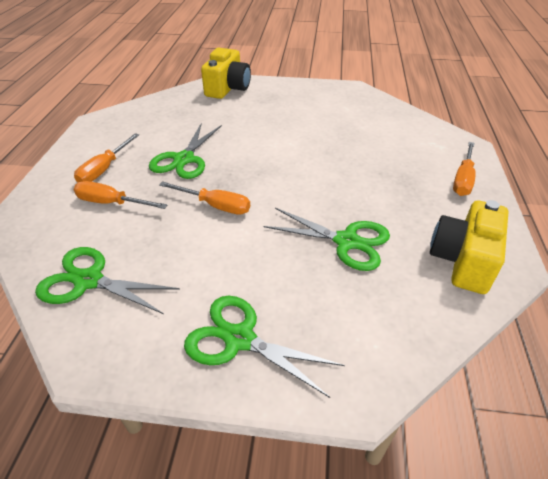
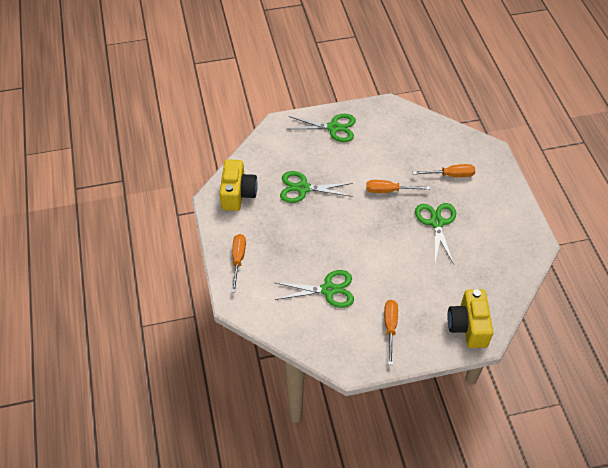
camera: 160 degrees right, 10 degrees up
green scissors [35,247,180,314] -> green scissors moved to [274,270,354,308]
orange screwdriver [74,133,139,182] -> orange screwdriver moved to [384,300,398,365]

